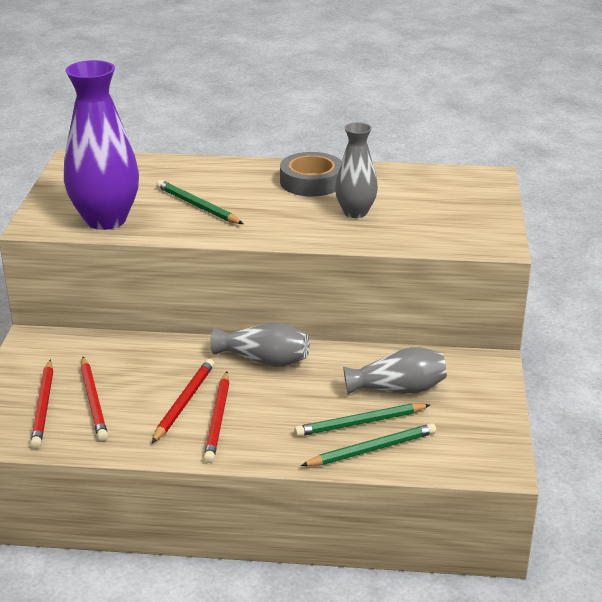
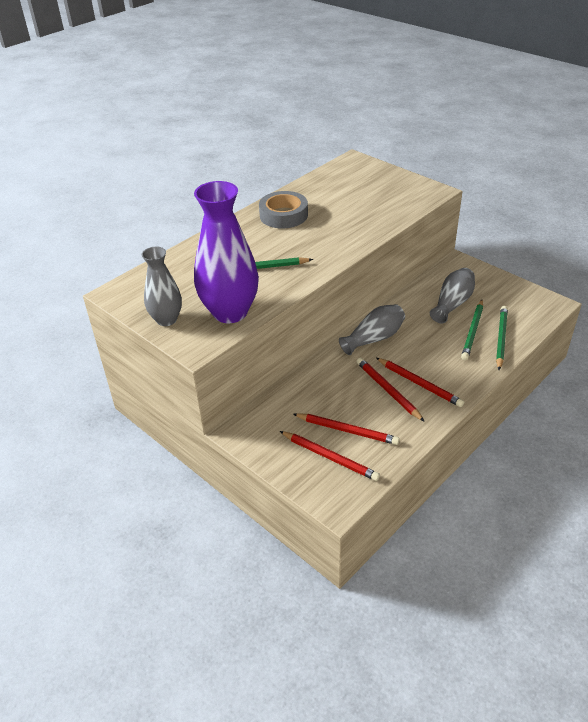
camera: 50 degrees left, 10 degrees up
grey vase [335,122,378,218] -> grey vase moved to [142,247,182,326]

